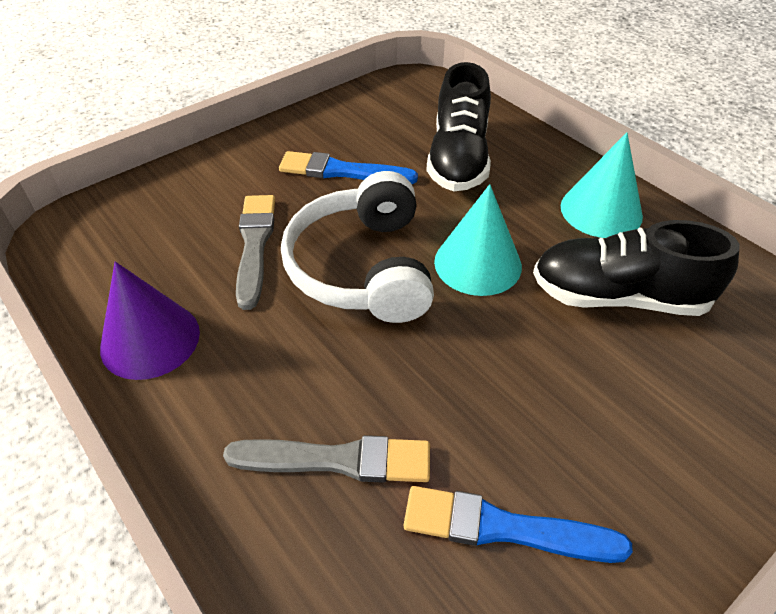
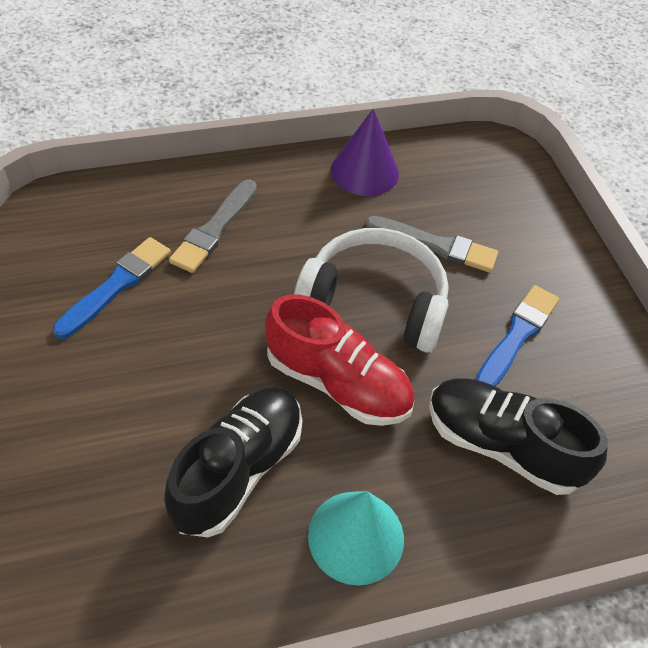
camera: 110 degrees right, 5 degrees up
turquoise cone [434,184,522,296] -> red shoe [265,295,415,426]

